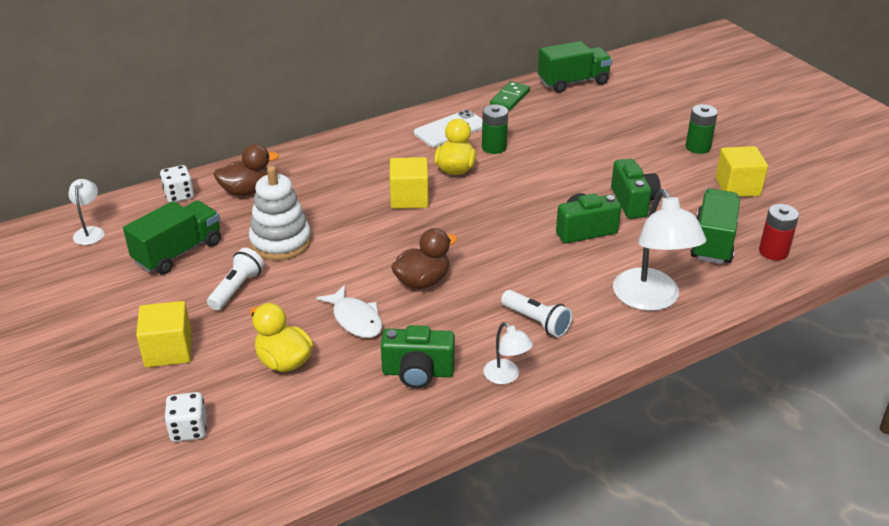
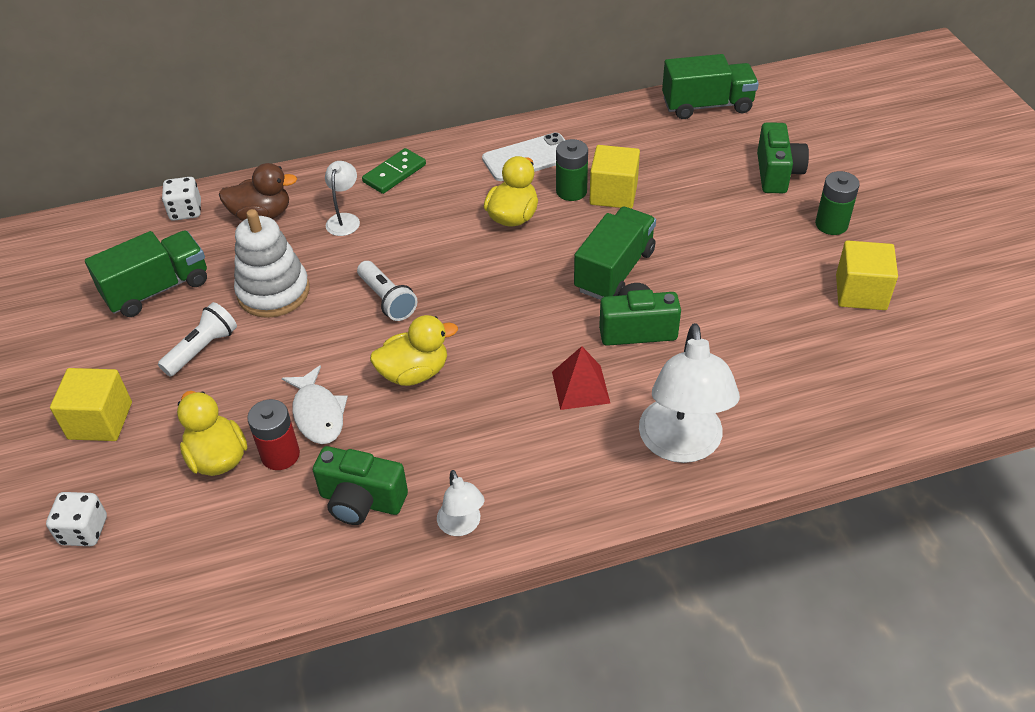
camera: 15 degrees right, 10 degrees up
white lamp [68,179,104,245] -> white lamp moved to [325,161,360,236]
yellow cube [390,157,429,209] -> yellow cube moved to [589,145,640,209]
brown duck [391,228,457,289] -> yellow duck [370,315,458,386]
green domino [490,81,530,110] -> green domino moved to [362,148,426,194]
white flashlight [501,290,572,338] -> white flashlight moved to [357,261,417,321]
green camera [611,159,661,219] -> green camera moved to [757,122,809,193]
green truck [690,189,740,264] -> green truck moved to [574,207,656,300]
red battery [759,204,799,260] -> red battery moved to [247,399,300,470]
none -> red pyramid [552,346,610,410]

